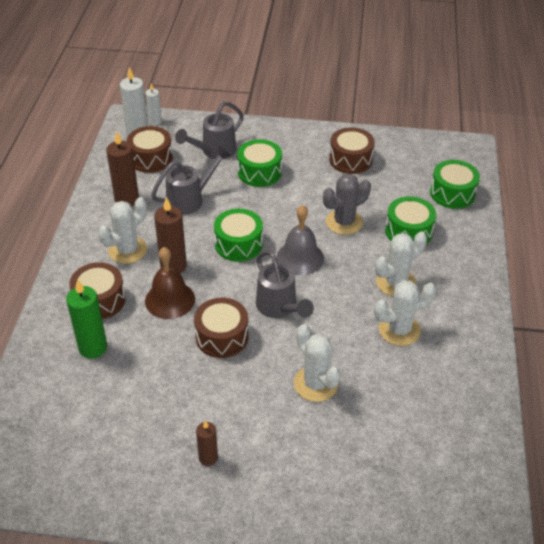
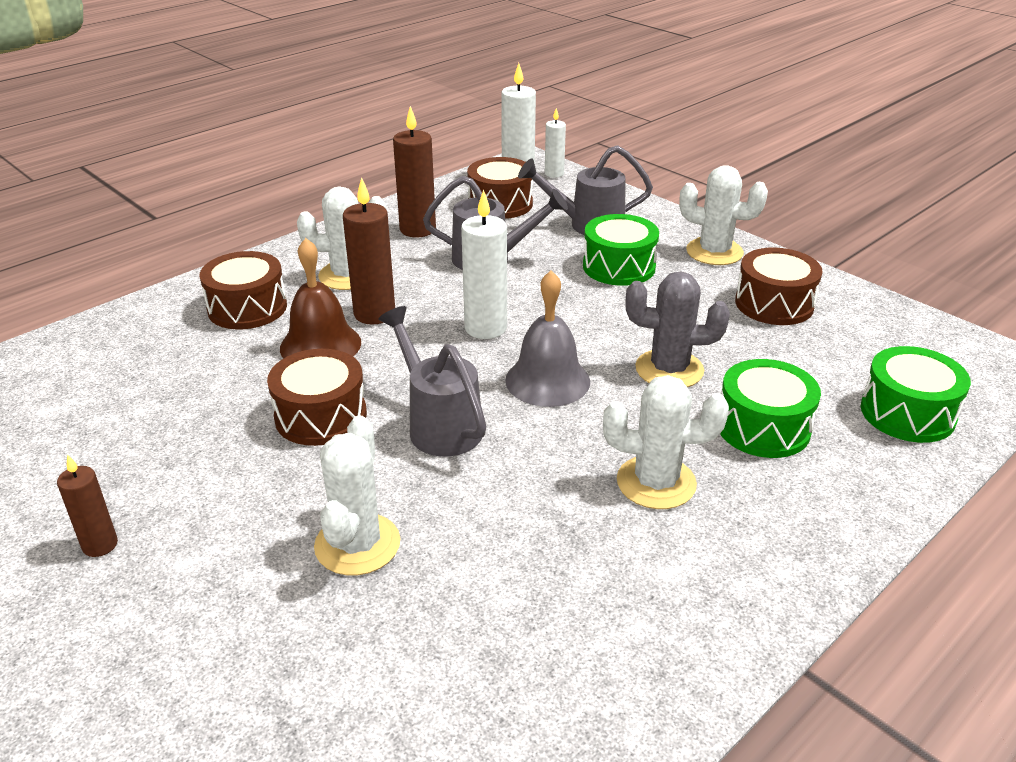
camera: 40 degrees right, 10 degrees down
green candle [66,279,107,359] -> none
green drum [214,209,263,262] -> white candle [461,189,507,339]
grey watering can [256,250,314,318] -> grey watering can turned 135 degrees clockwise [378,306,486,457]
white cactus [374,280,436,346] -> white cactus moved to [679,166,768,265]

